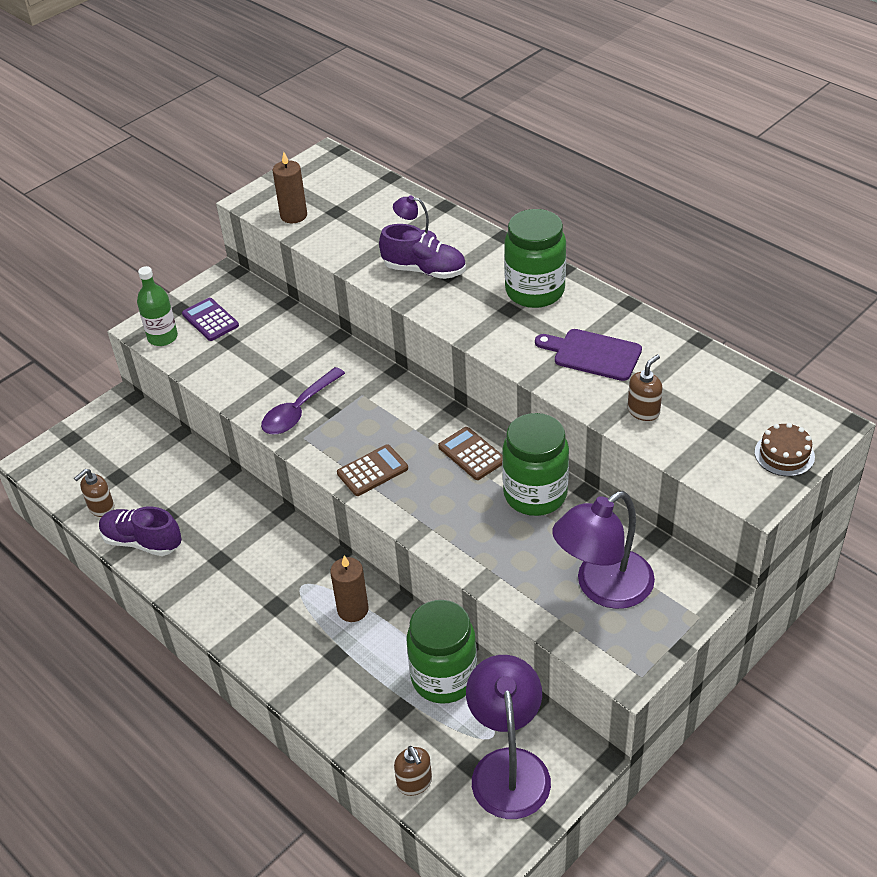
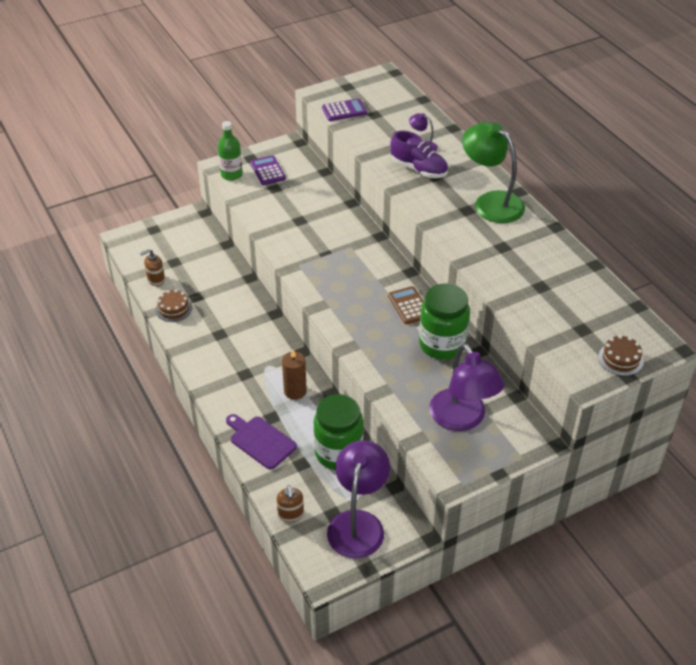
camera: 15 degrees right, 0 degrees up
purple shoe [99,507,182,556] -> brown cake [156,289,192,322]
purple spoon [261,367,345,434] -> none
brown candle [273,152,307,223] -> purple calculator [322,98,367,121]
brown calculator [337,444,408,496] -> none
green jar [504,209,566,308] -> green lamp [462,122,525,223]
purple cutting board [535,329,642,381] -> purple cutting board moved to [226,414,297,470]
purple lamp [552,491,655,609] -> purple lamp turned 90 degrees counterclockwise [429,343,504,431]
brown soap dispenser [628,354,663,421] -> none

